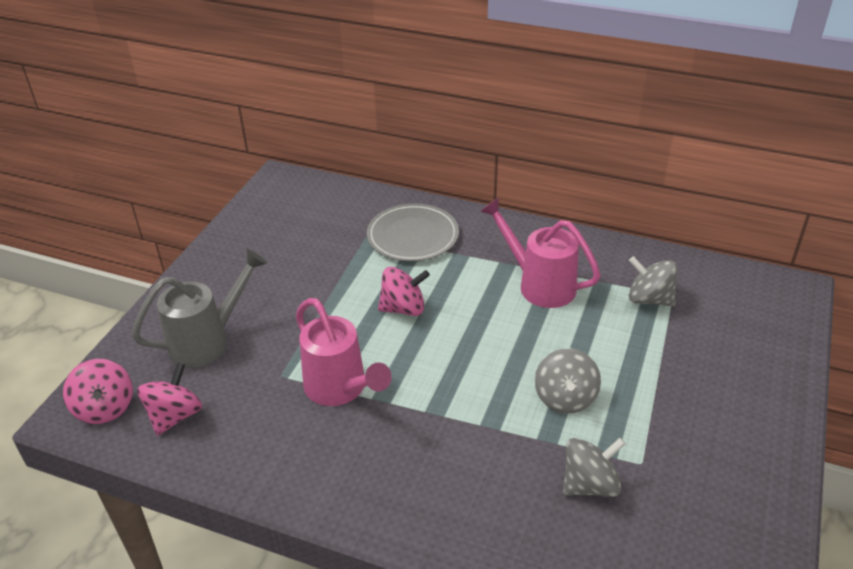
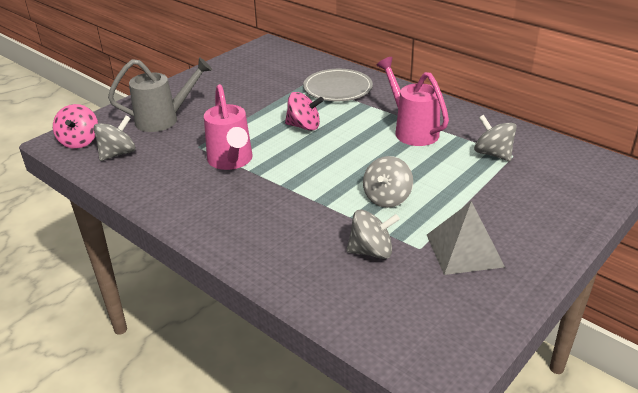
camera: 20 degrees right, 5 degrees down
pink spinning top [137,363,202,436] -> grey spinning top [94,116,136,161]
none -> grey pyramid [427,201,505,275]

